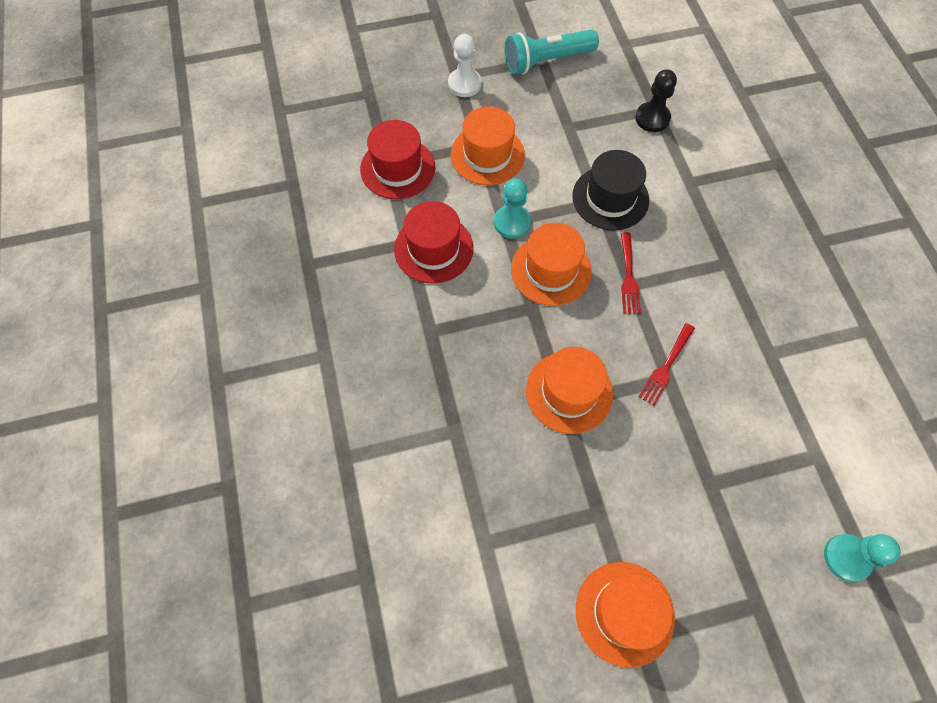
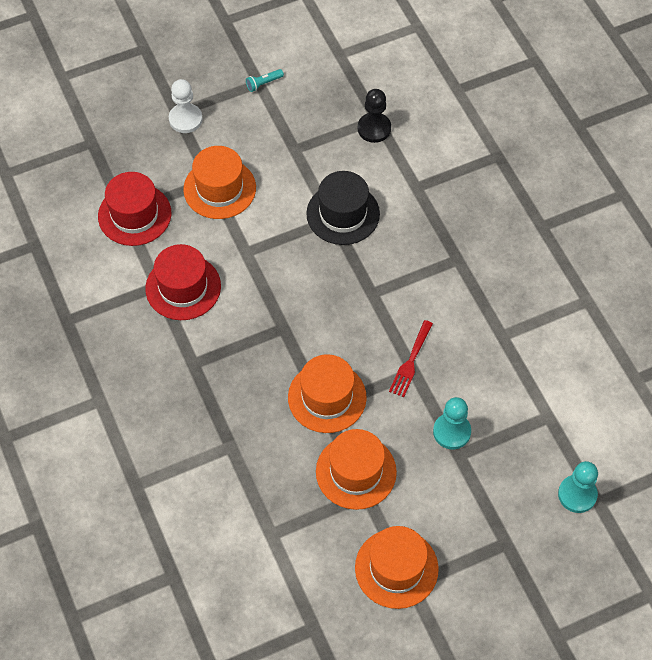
camera: 10 degrees left, 5 degrees down
turquoise pawn [494,178,531,239] -> turquoise pawn moved to [433,397,471,449]
turquoise flashlight [505,29,599,75] -> turquoise flashlight [246,69,284,92], size x0.41
orange hat [511,223,592,306] -> orange hat moved to [316,429,397,510]
red fork [621,232,641,314] -> none

